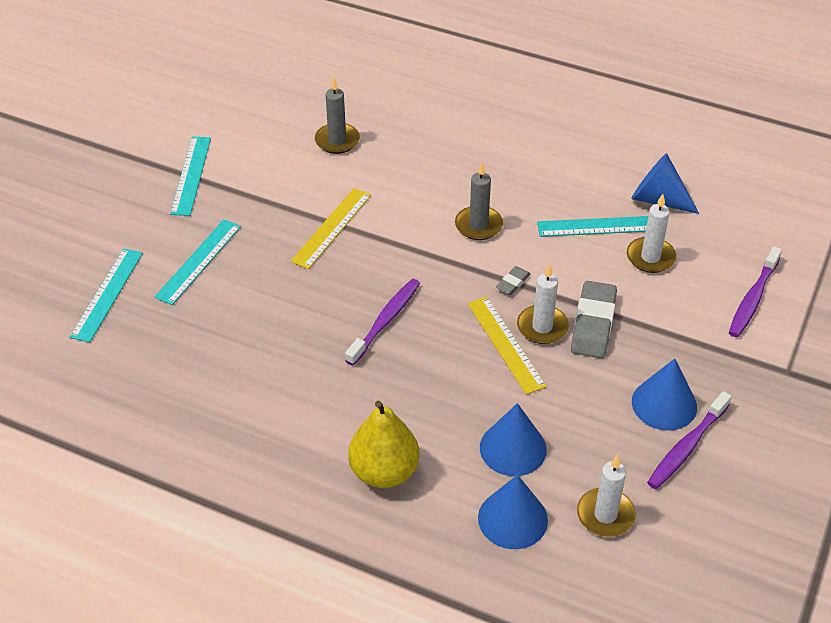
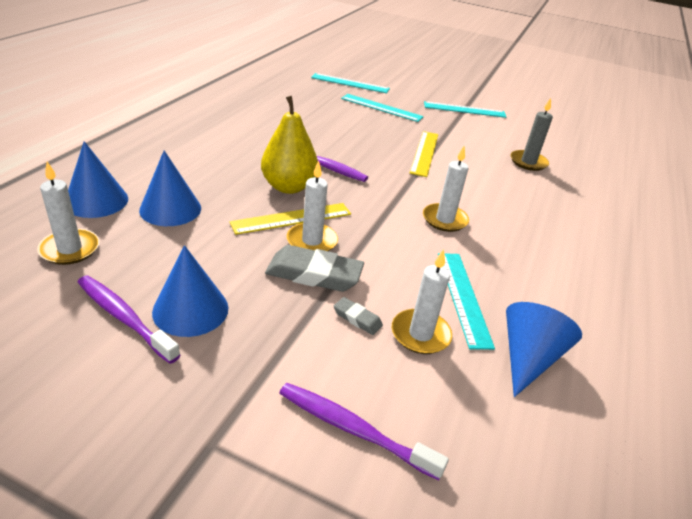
camera: 85 degrees right, 10 degrees down
yellow ruler [291,188,371,269] -> yellow ruler turned 75 degrees clockwise [410,131,438,177]
yellow pear [348,401,419,488] -> yellow pear moved to [261,96,318,194]
grey candle [455,162,503,240] -> white candle [423,146,469,232]
grey eraser [496,266,530,295] -> grey eraser moved to [334,297,383,335]

